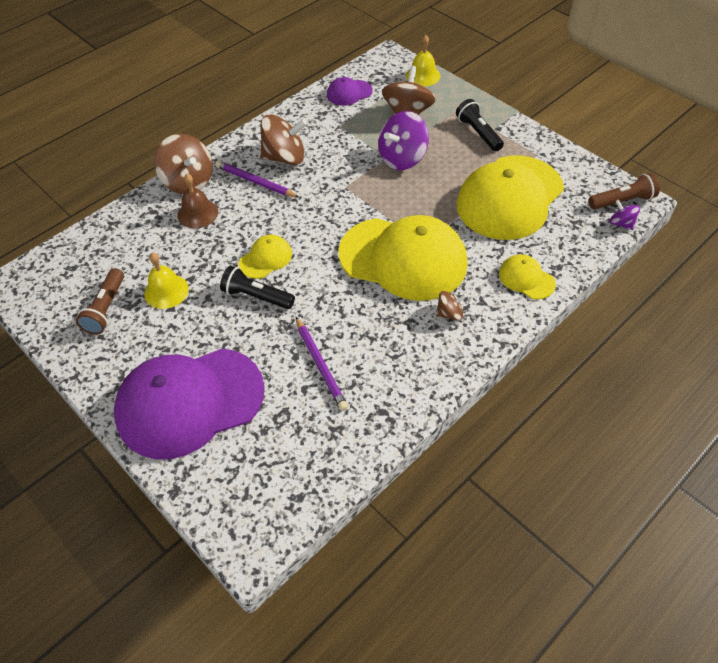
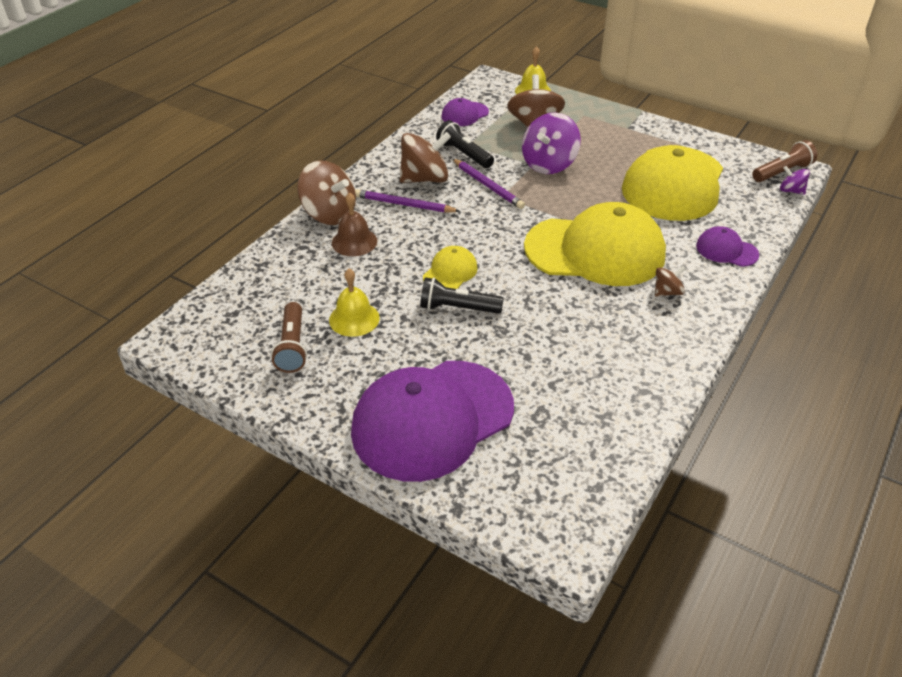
camera: 15 degrees left, 10 degrees down
purple pencil [296,317,348,411] -> purple pencil moved to [452,158,525,209]
black flashlight [456,99,504,151] -> black flashlight moved to [436,120,494,168]
yellow cap [499,254,556,300] -> purple cap [696,226,759,267]

